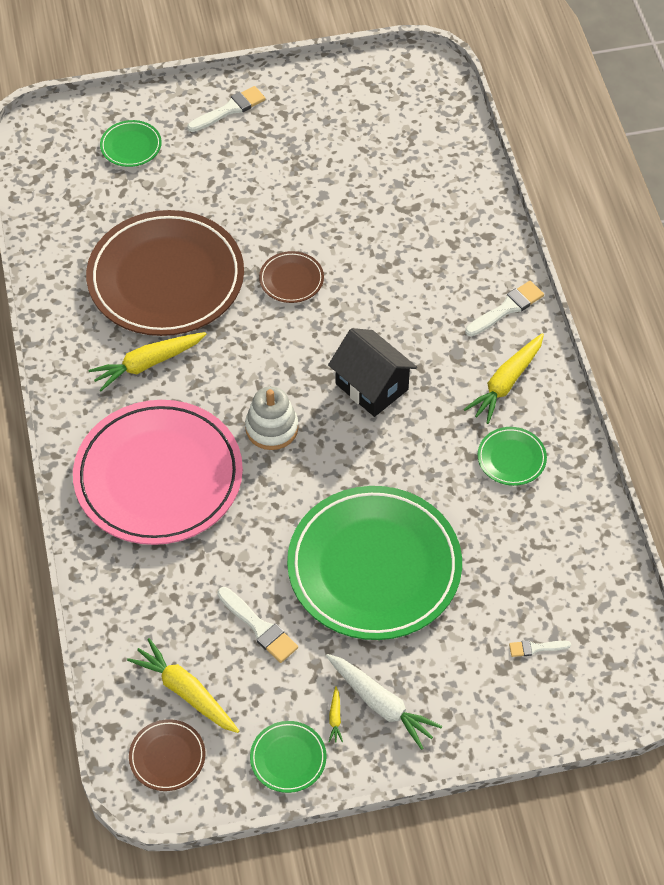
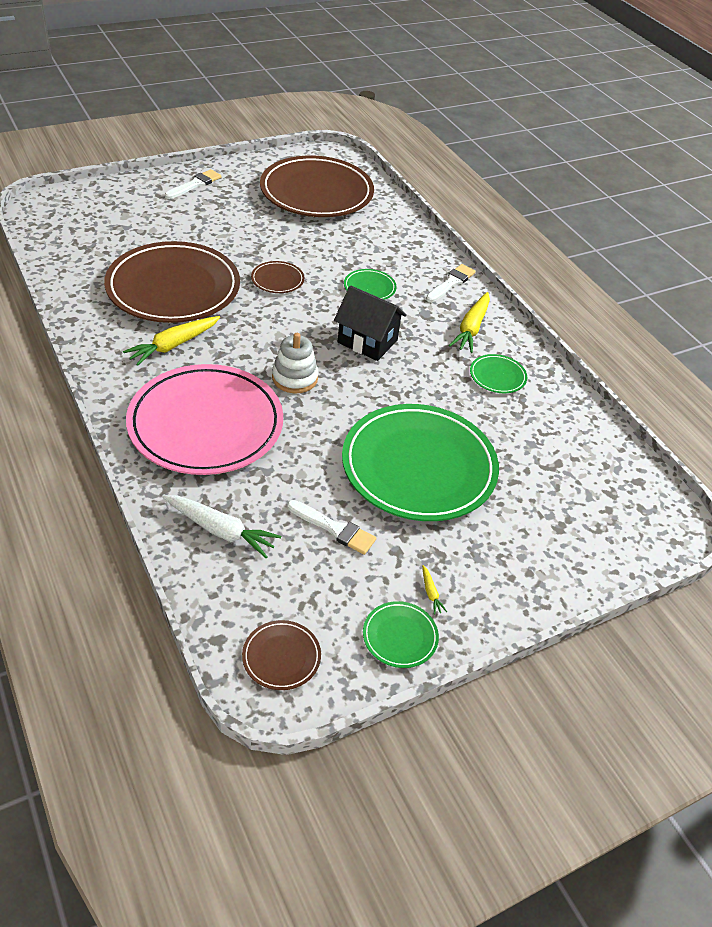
camera: 20 degrees left, 10 degrees down
green plate [100,120,162,167] -> green plate moved to [344,269,396,300]
yellow carrot [127,638,239,733] -> none
white carrot [326,654,442,750] -> white carrot moved to [162,495,281,558]
white brush [509,640,571,657] -> none
none -> brown plate [260,156,374,217]

